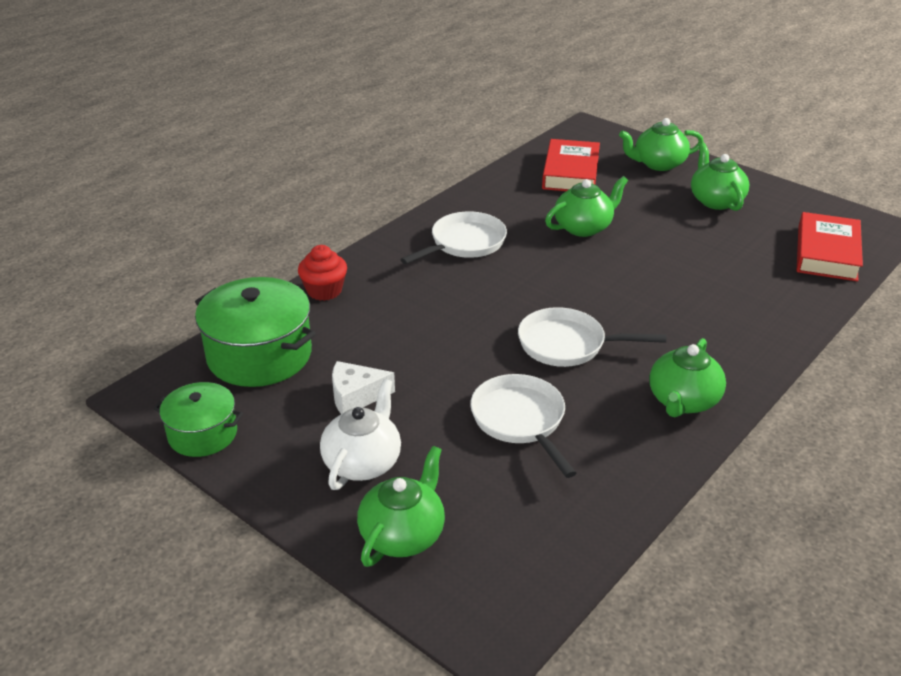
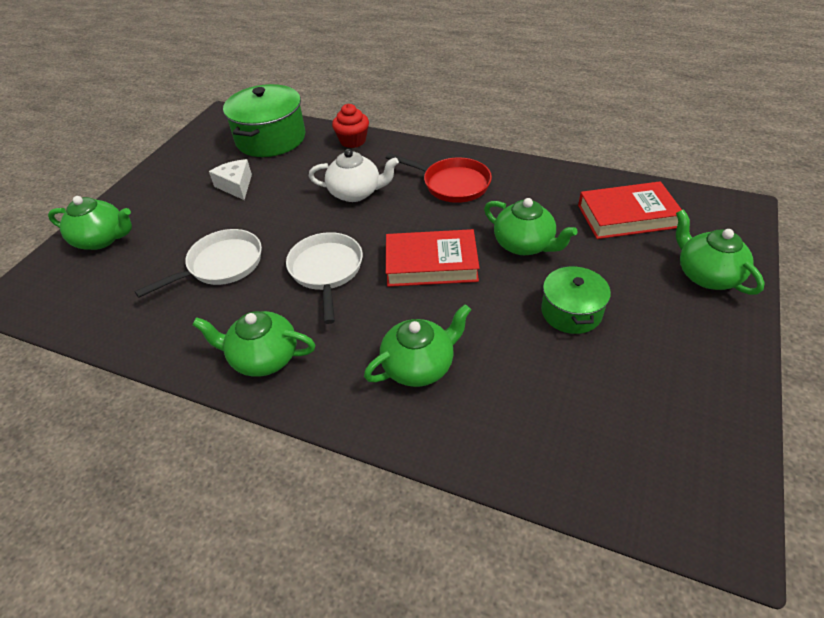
camera: 75 degrees right, 10 degrees up
green pot [154,382,243,457] -> green pot moved to [541,265,611,334]
white teapot [320,379,401,490] -> white teapot moved to [309,149,399,202]
white pan [400,212,507,264] -> red pan [386,153,492,203]
green teapot [691,143,749,211] -> green teapot moved to [364,304,471,387]
red book [797,212,863,282] -> red book moved to [386,229,480,287]

